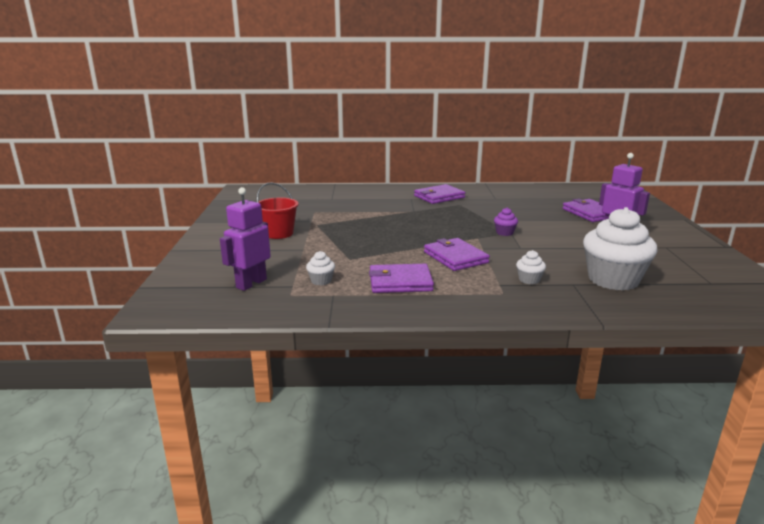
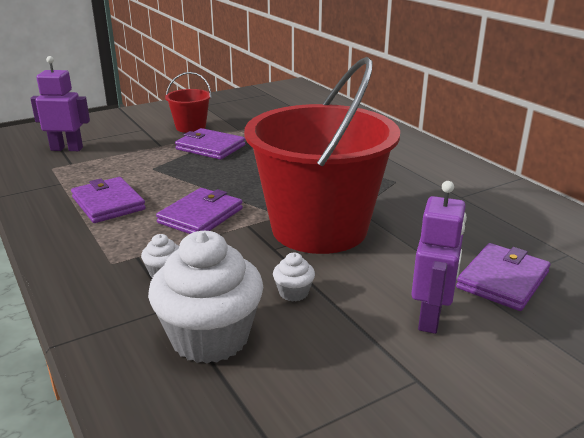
camera: 60 degrees right, 5 degrees up
white cupcake [306,251,335,285] -> white cupcake moved to [273,253,315,302]
purple wallet [414,184,465,204] -> purple wallet moved to [175,128,245,160]
purple cupcake [494,208,518,236] -> red bucket [244,57,400,254]

